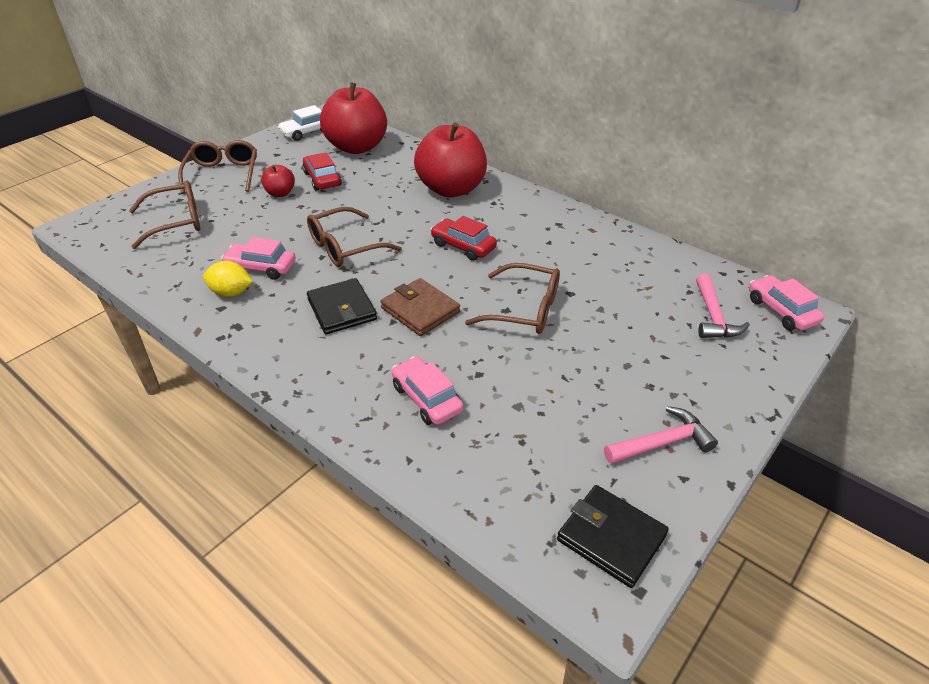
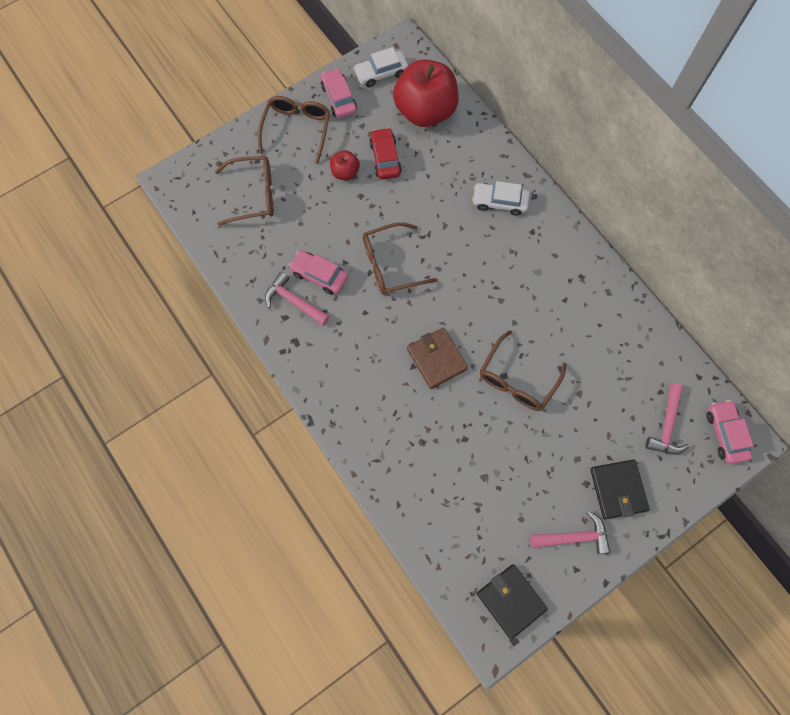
camera: 15 degrees right, 30 degrees up
yellow lemon [203,261,253,297] -> pink hammer [265,272,330,326]
black wallet [307,278,377,334] -> black wallet moved to [590,459,650,519]
pink car [392,357,463,425] -> pink car moved to [321,68,357,118]
red apple [414,122,487,197] -> white car [472,181,530,216]
red car [430,216,497,261] -> none
brown glasses [465,263,560,334] -> brown glasses turned 90 degrees clockwise [480,330,566,411]

